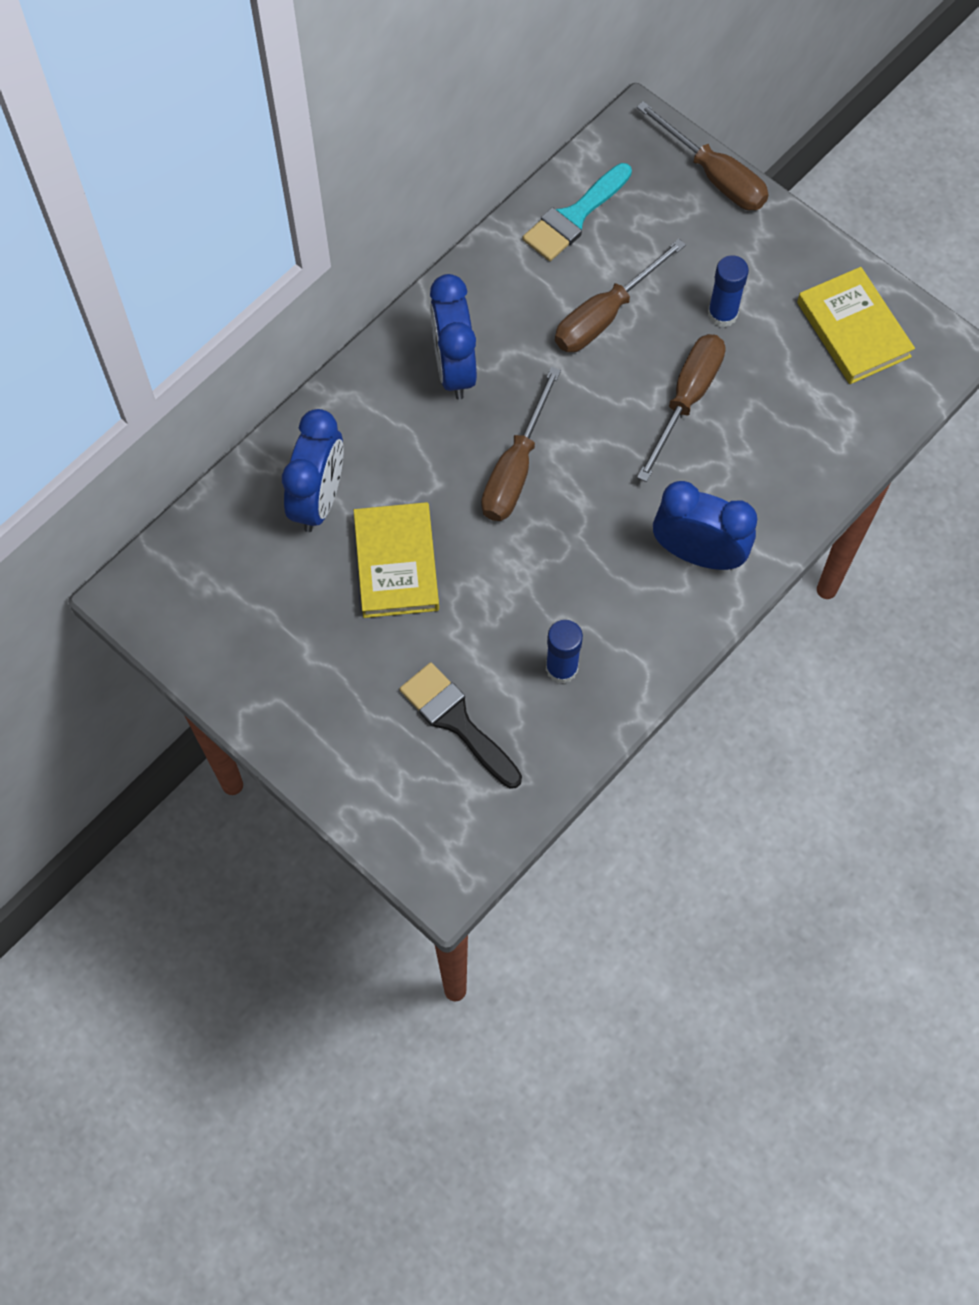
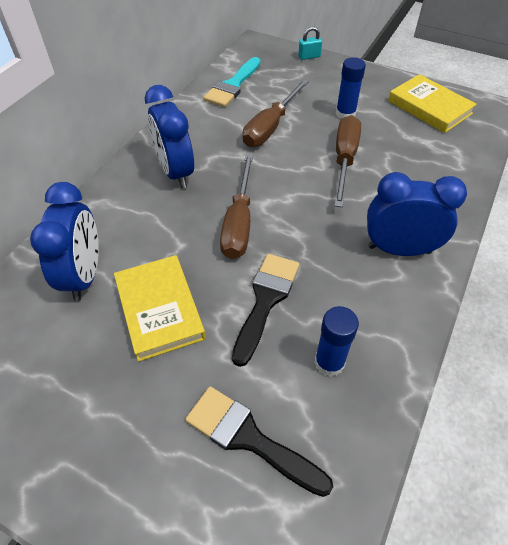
camera: 15 degrees left, 15 degrees down
brown screwdriver [637,101,769,210] -> turquoise padlock [298,27,322,60]
none -> black brush [232,254,300,367]

